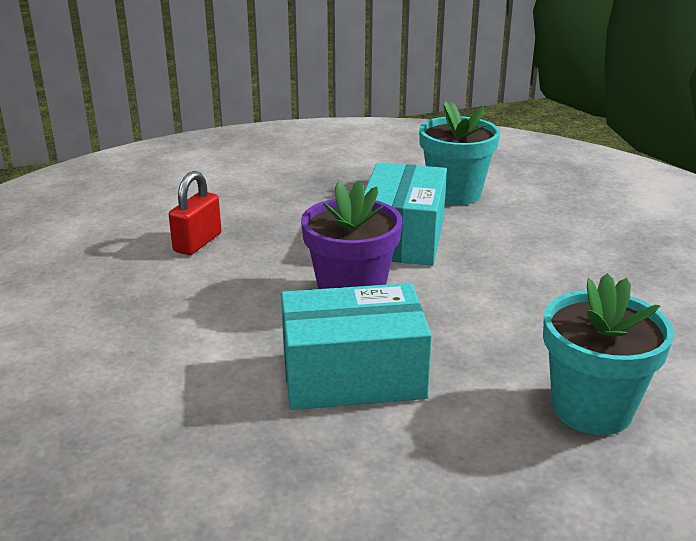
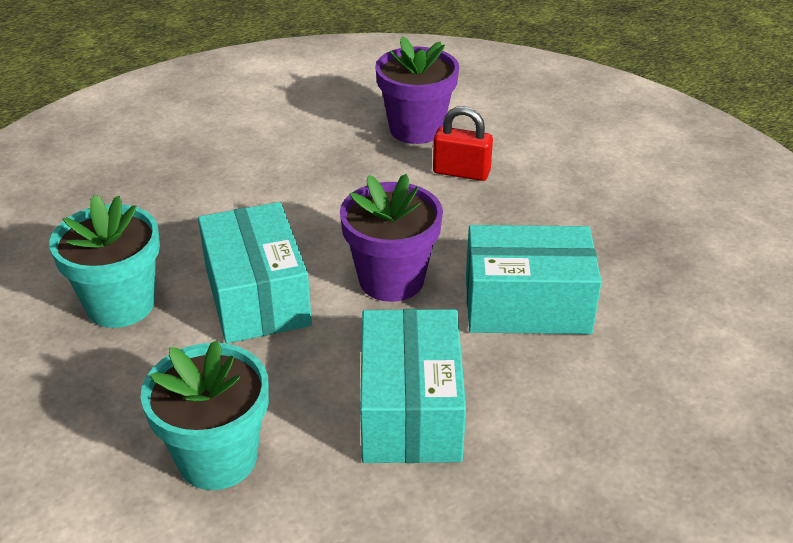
camera: 80 degrees right, 10 degrees up
turquoise flower pot [419,101,500,205] -> turquoise flower pot moved to [49,195,160,328]
none -> turquoise box [360,309,466,463]
none -> purple flower pot [375,36,459,144]

